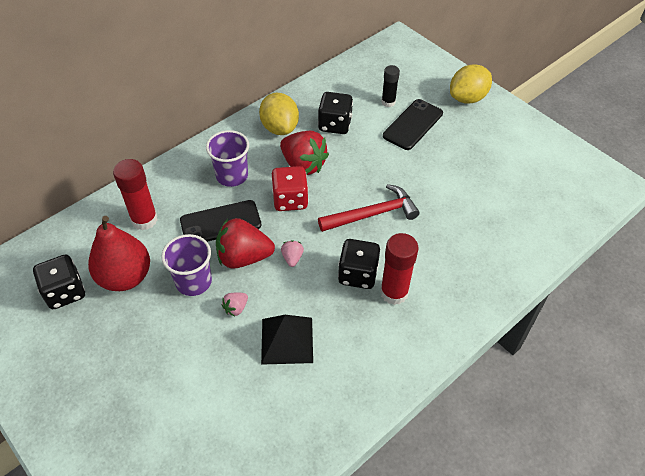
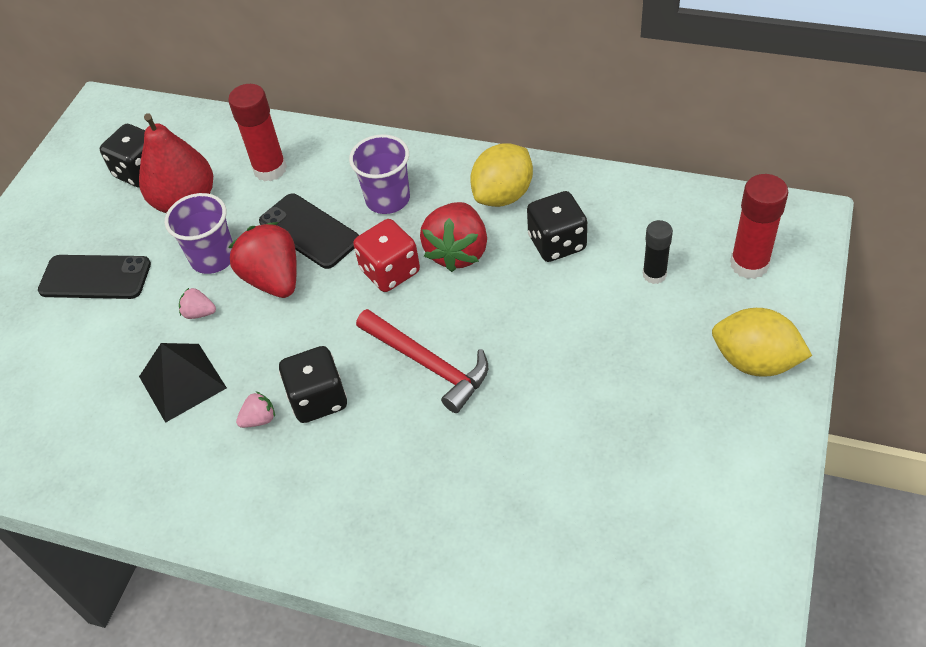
camera: 65 degrees right, 0 degrees up
pink strawberry [281,240,304,267] -> pink strawberry moved to [236,392,275,428]
red glue stick [380,233,418,305] -> red glue stick moved to [730,174,788,279]
black phone [383,99,443,150] -> black phone moved to [38,255,151,299]

